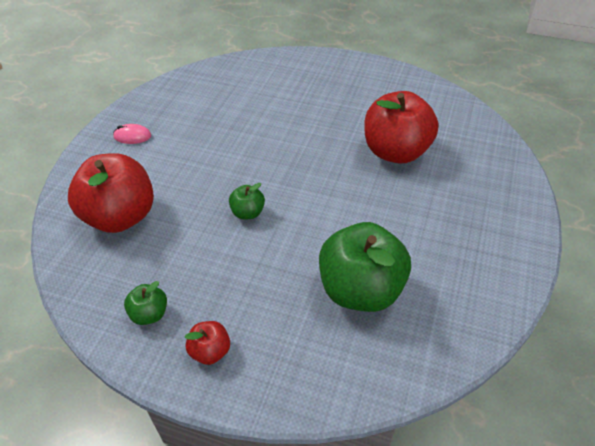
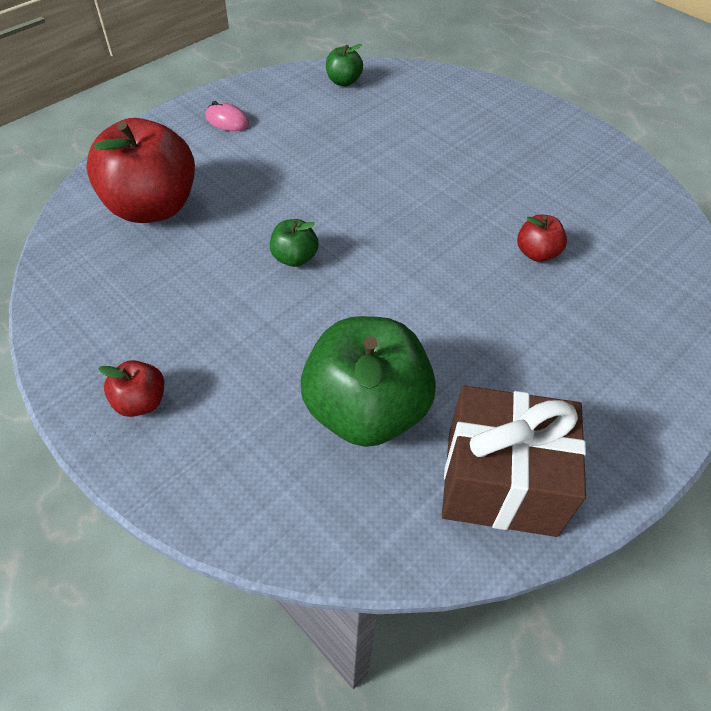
camera: 25 degrees right, 5 degrees up
green apple [124,281,167,325] -> green apple moved to [326,44,363,86]
red apple [364,91,438,164] -> red apple [517,215,567,262], size x0.45
none -> brown gift [442,386,586,537]

